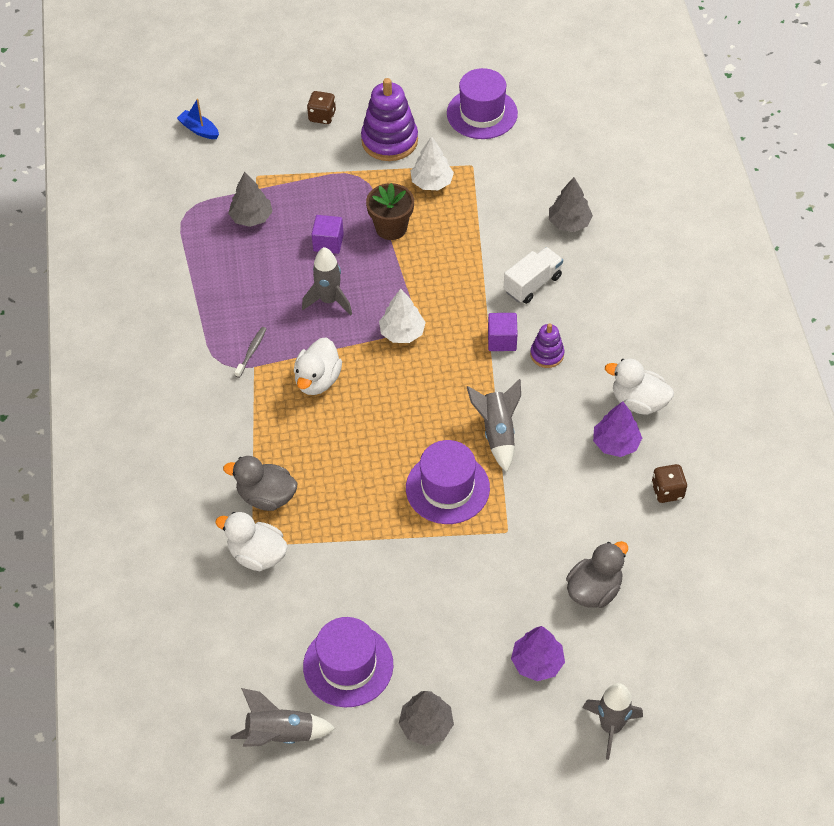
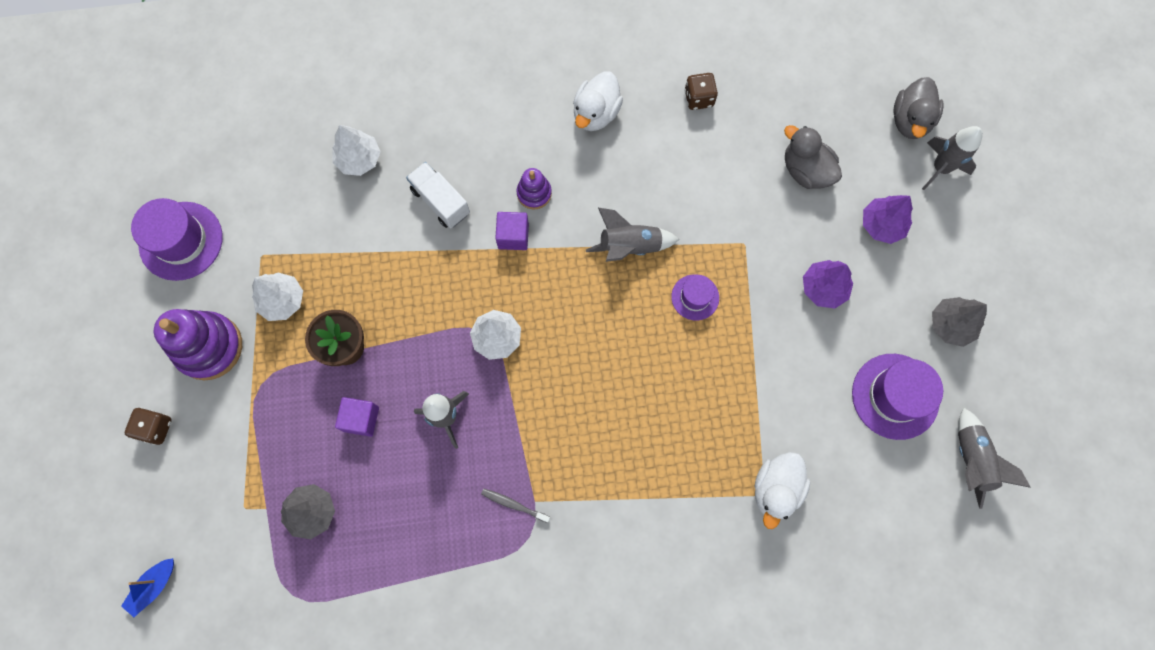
camera: 90 degrees left, 20 degrees up
grey duck [223,456,297,511] -> grey duck moved to [893,77,944,139]
white duck [294,337,342,395] -> none
purple hat [406,440,490,524] -> purple hat [671,274,719,320], size x0.57
grey tree [549,177,593,232] -> white tree [332,125,381,176]
purple tree [593,401,642,457] -> purple tree moved to [803,260,853,308]

